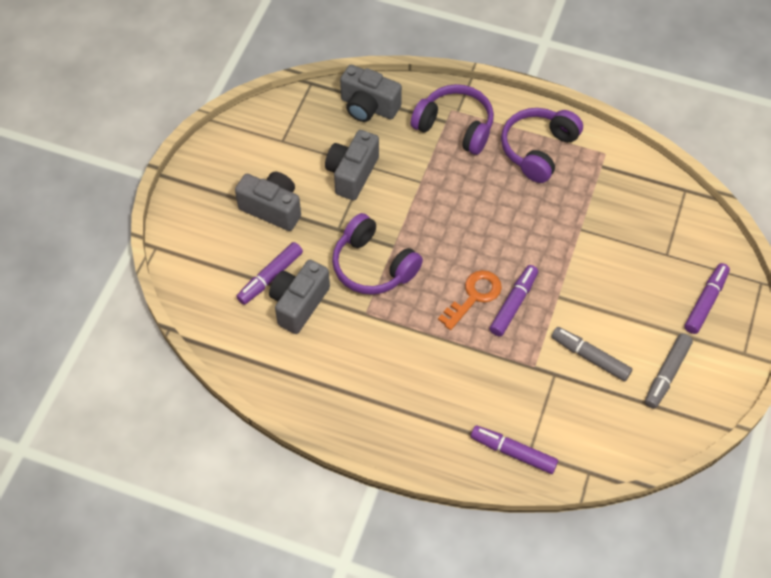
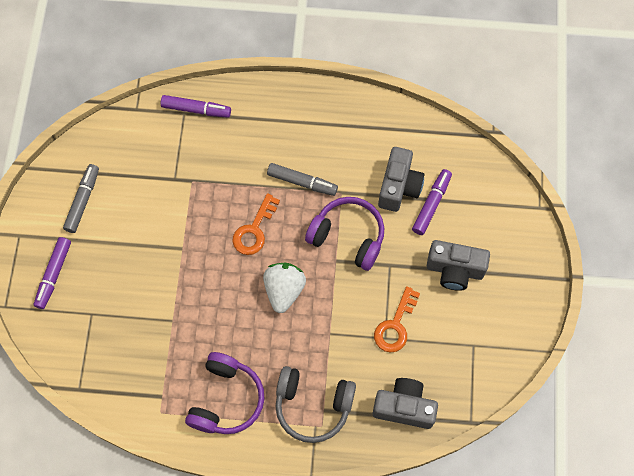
camera: 165 degrees right, 10 degrees up
grey camera [325,130,379,200] -> orange key [374,286,420,353]
purple headphones [411,84,494,155] -> grey headphones [276,366,356,443]
purple marker [490,265,538,336] -> none
grey marker [551,327,632,381] -> grey marker moved to [267,163,338,196]
none -> white strawberry [263,263,306,313]

